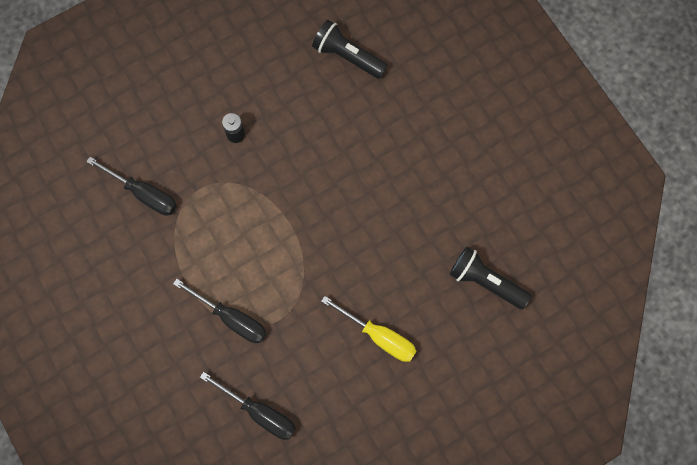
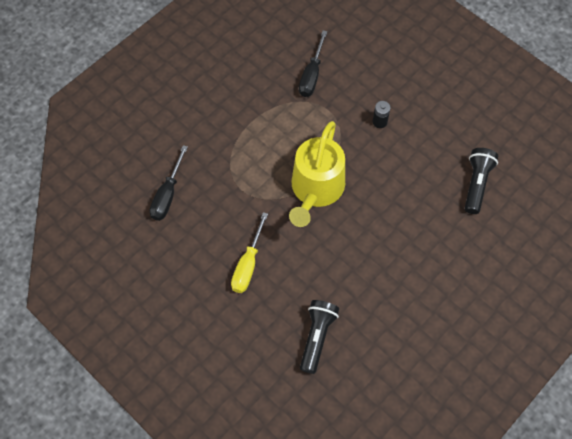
camera: 75 degrees right, 10 degrees down
black screwdriver [173,279,266,343] -> none
none -> yellow watering can [289,121,345,227]

